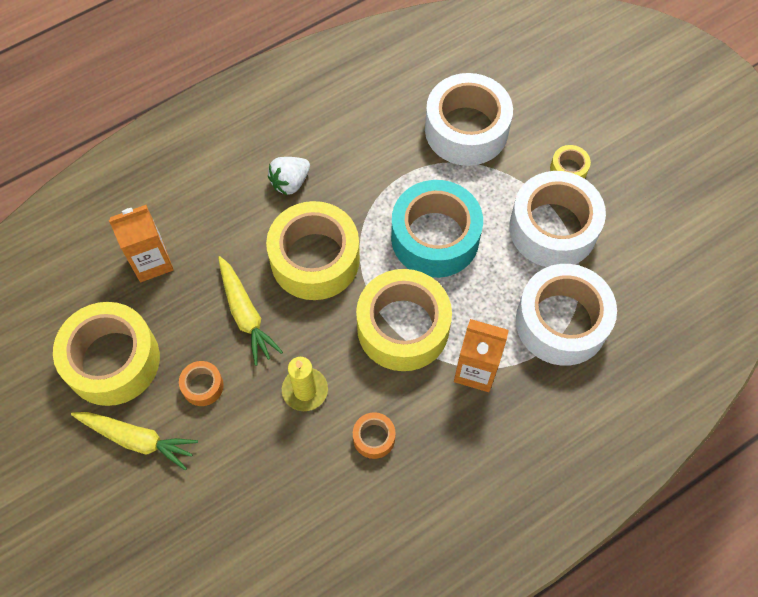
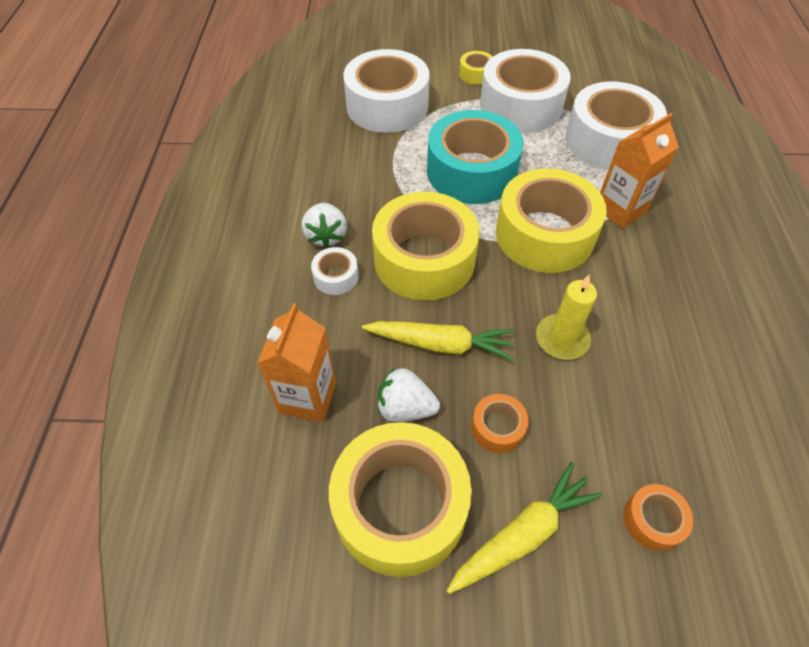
camera: 55 degrees left, 10 degrees down
orange tape [353,412,396,459] -> orange tape moved to [623,484,693,551]
none -> white tape [311,247,359,295]
none -> white strawberry [377,368,440,422]

